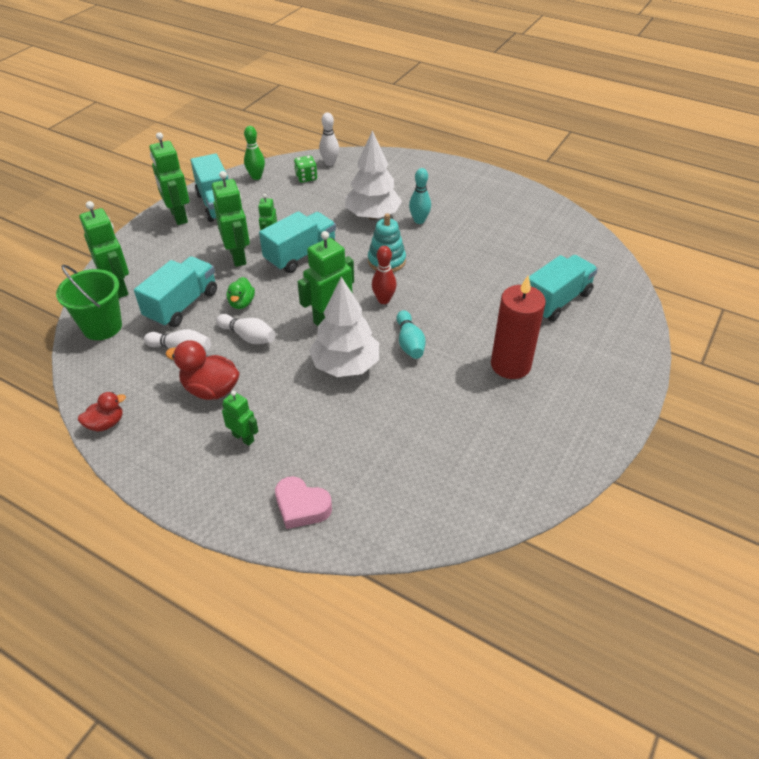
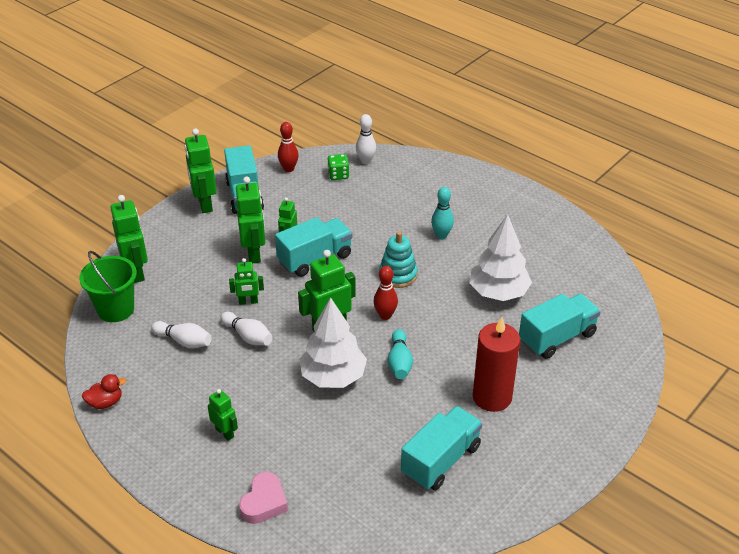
camera: 10 degrees right, 5 degrees down
turquoise truck [134,256,217,328] -> turquoise truck moved to [401,406,483,491]
red duck [166,340,240,400] -> none
green duck [227,277,255,309] -> green robot [229,258,264,305]
green bowling pin [244,126,265,180] -> red bowling pin [278,122,298,172]
pink heart [275,476,332,529] -> pink heart turned 105 degrees counterclockwise [239,472,288,524]
white tree [345,130,402,220] -> white tree moved to [469,214,532,301]

